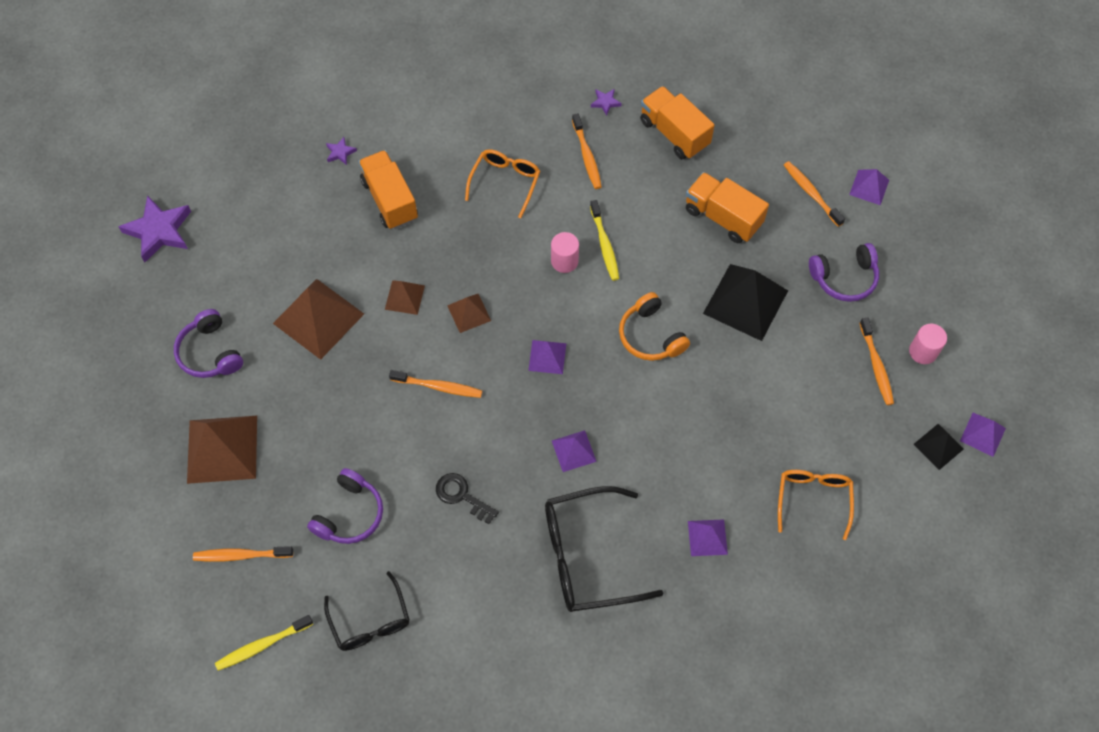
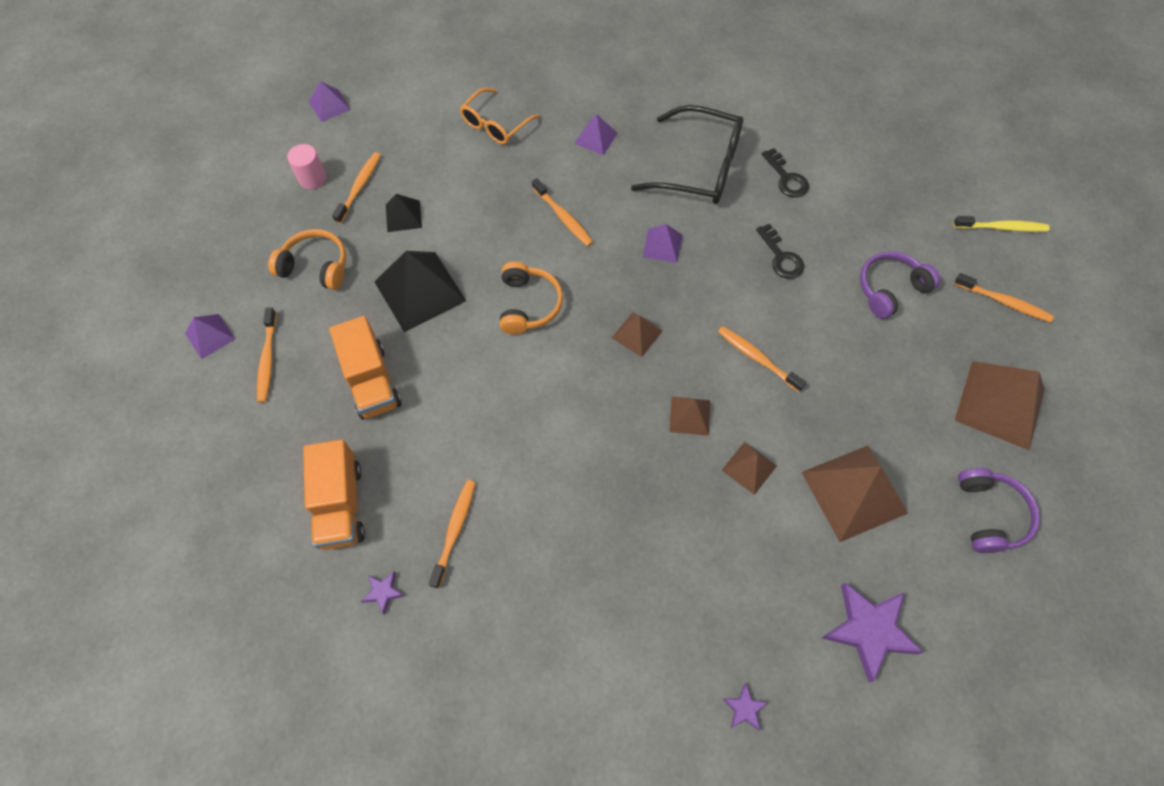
camera: 150 degrees left, 0 degrees up
purple star [118,195,191,262] -> purple star moved to [822,582,924,682]
black glasses [324,571,410,651] -> none
orange truck [358,150,418,229] -> none
orange glasses [465,149,540,218] -> none
purple pyramid [528,340,566,374] -> brown pyramid [612,312,663,357]
pink cylinder [551,232,579,273] -> none
yellow toothbrush [590,200,619,281] -> none
purple headphones [809,243,879,302] -> orange headphones [268,229,346,290]
black pyramid [913,424,964,470] -> black pyramid moved to [386,194,422,232]
none -> orange toothbrush [532,178,593,247]
none -> black key [762,148,809,197]

